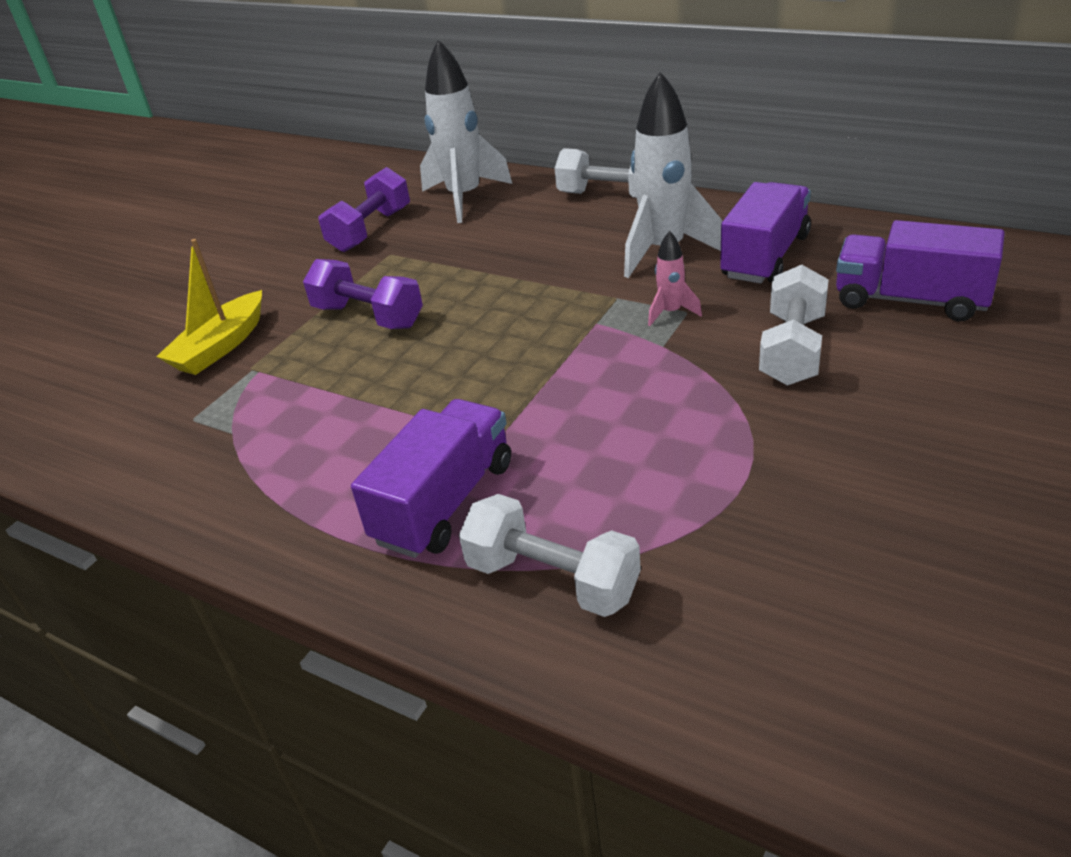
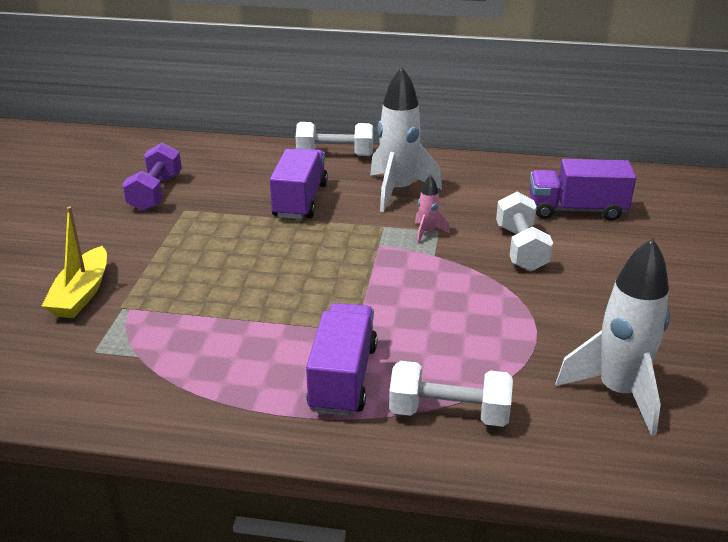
camera: 25 degrees left, 5 degrees down
purple dumbbell [303,259,423,329] -> none
white rocket [420,39,512,223] -> white rocket moved to [555,238,670,436]
purple truck [720,182,811,284] -> purple truck moved to [270,148,328,219]

